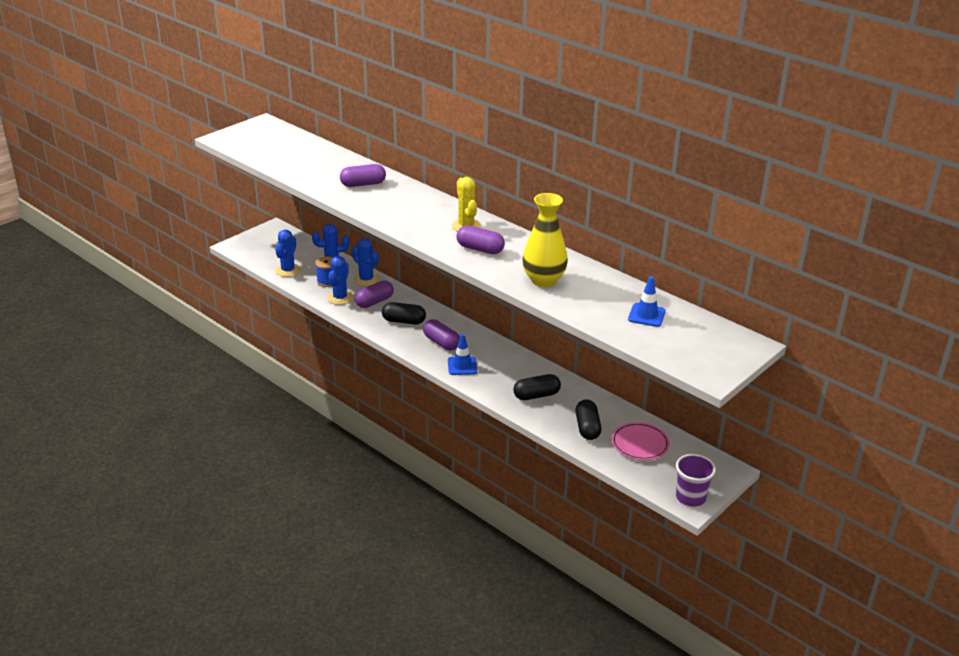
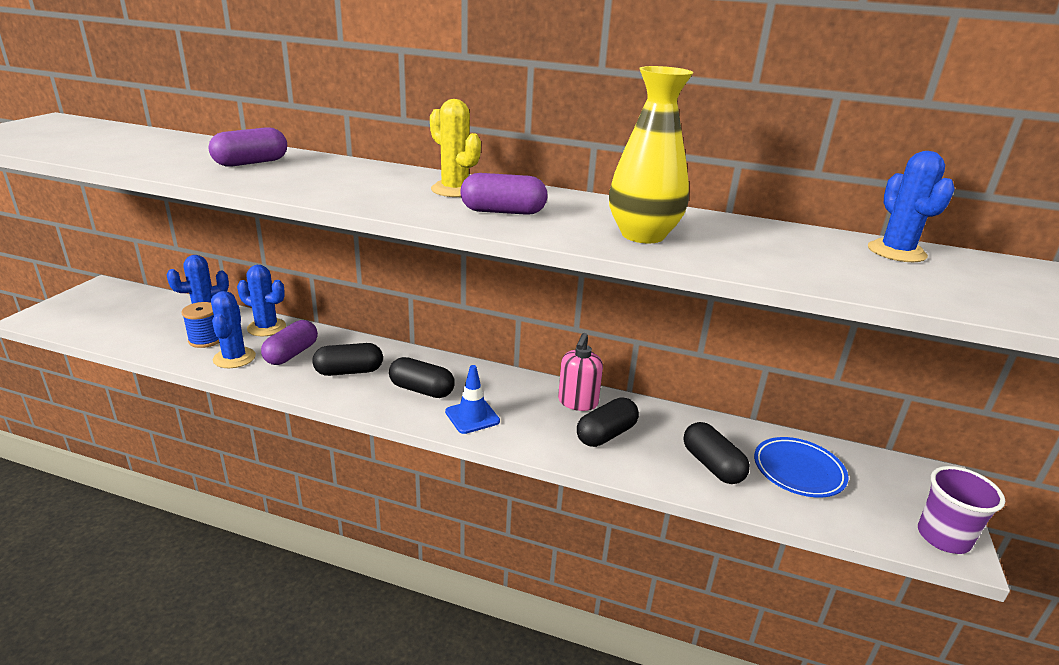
camera: 25 degrees left, 5 degrees down
blue cactus [275,230,301,277] -> blue cactus moved to [868,151,955,262]
purple capsule [423,319,460,350] -> black capsule [389,357,455,398]
pink plate [611,422,670,460] -> blue plate [754,437,848,498]
blue traffic cone [628,276,666,327] -> none
none -> pink soap dispenser [558,333,603,411]

